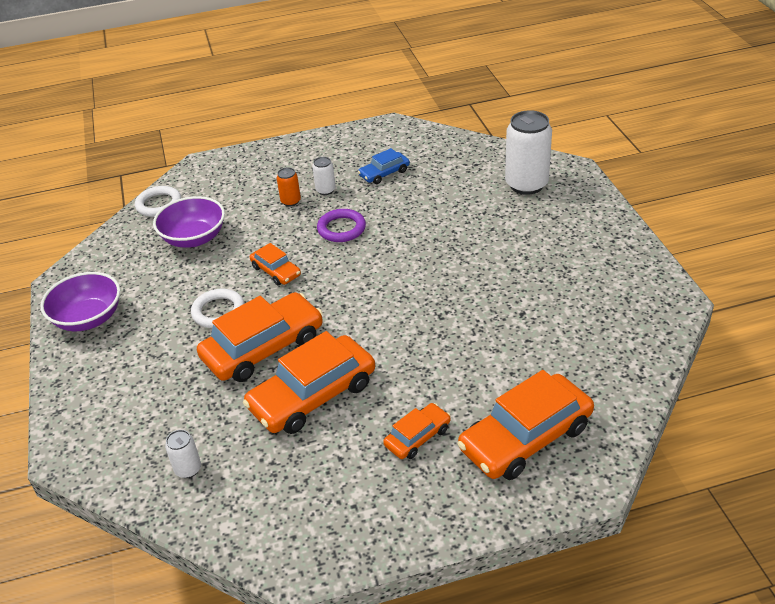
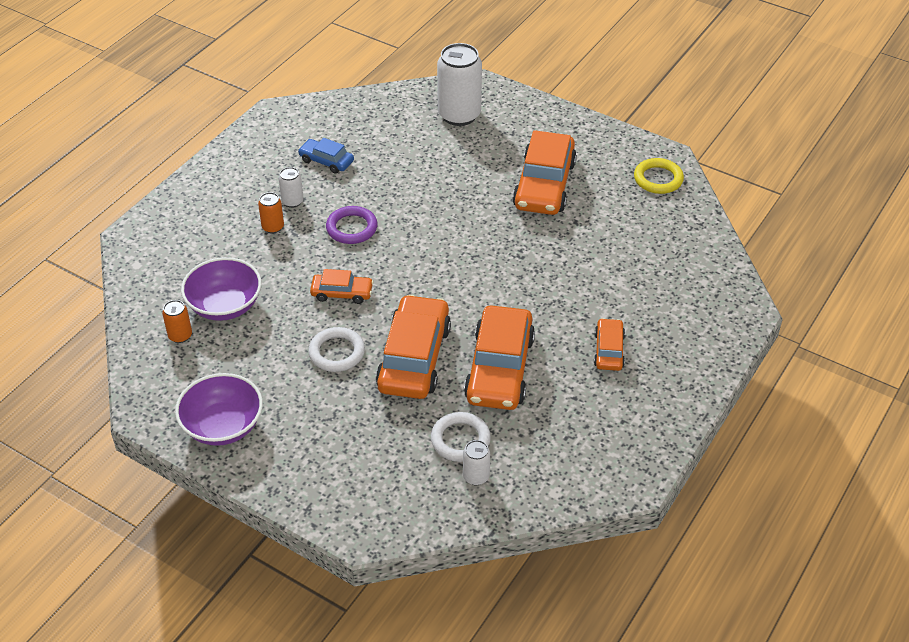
camera: 45 degrees left, 5 degrees up
white ring [135,186,181,217] -> white ring moved to [431,412,491,462]
blue car [358,148,410,184] -> blue car turned 105 degrees clockwise [298,138,354,174]
orange car [458,370,594,480] -> orange car moved to [513,130,577,215]
none -> orange can [162,300,192,343]
none -> yellow ring [634,158,684,194]

